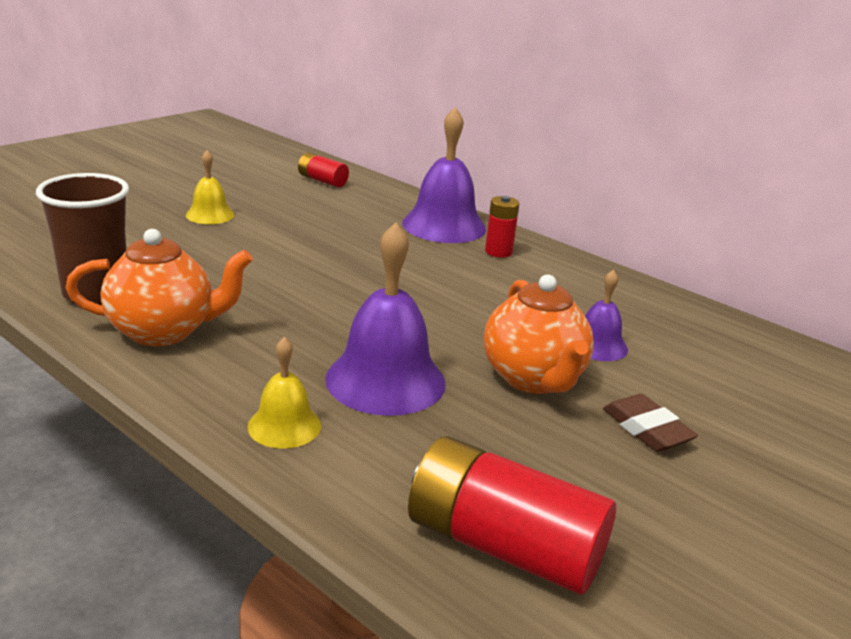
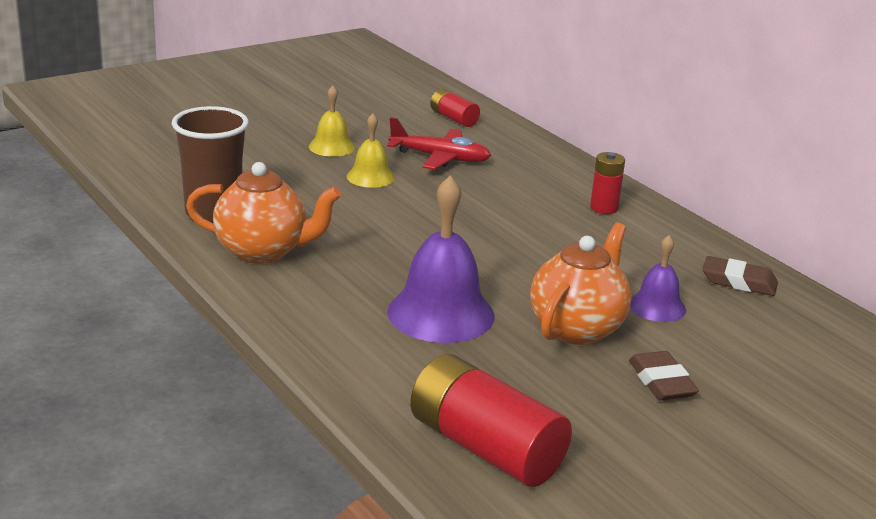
camera: 15 degrees right, 0 degrees up
yellow bell [248,337,321,449] -> yellow bell moved to [347,113,395,188]
purple bell [402,107,486,243] -> none
orange teapot [484,274,594,394] -> orange teapot turned 150 degrees counterclockwise [530,223,631,345]
none -> red plane [387,117,491,170]
none -> brown eraser [702,256,778,296]

